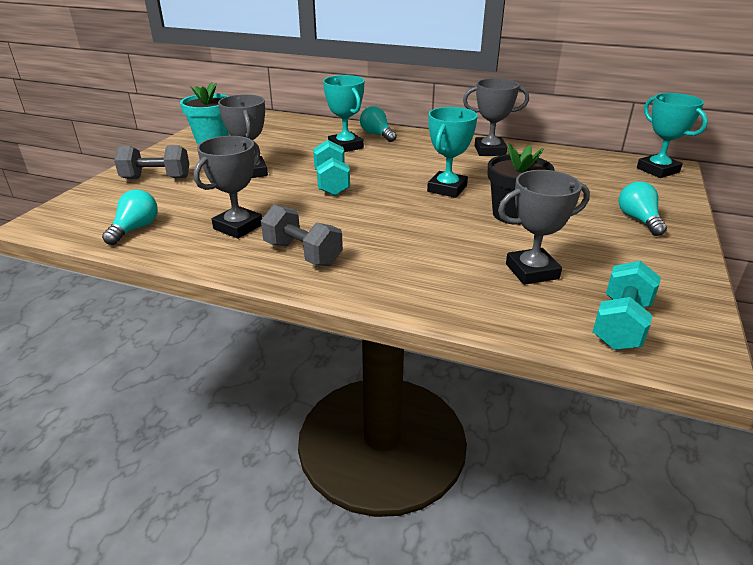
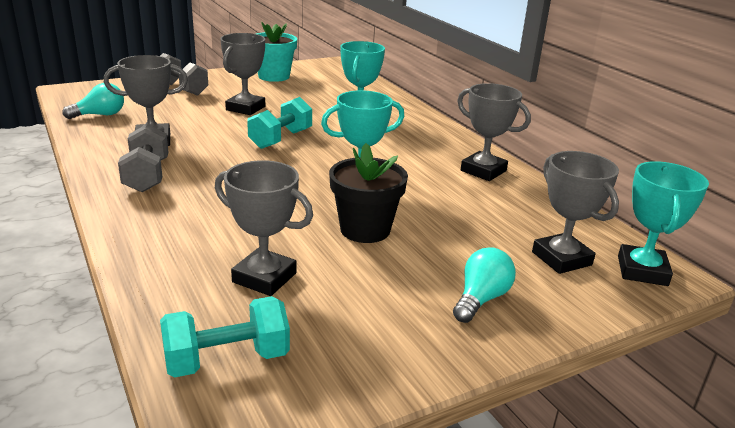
camera: 40 degrees right, 5 degrees down
turquoise light bulb [360,106,397,142] -> none
none -> grey trophy [532,151,619,274]

